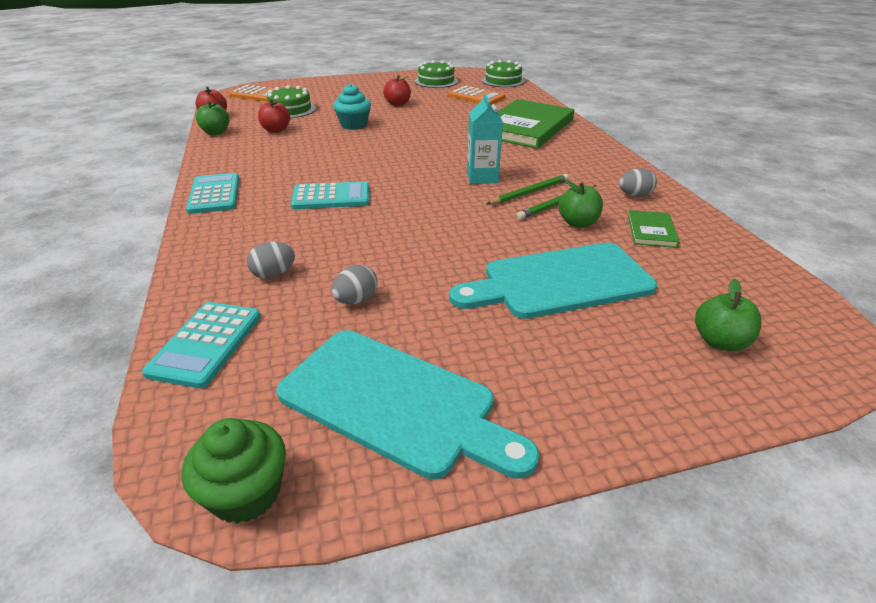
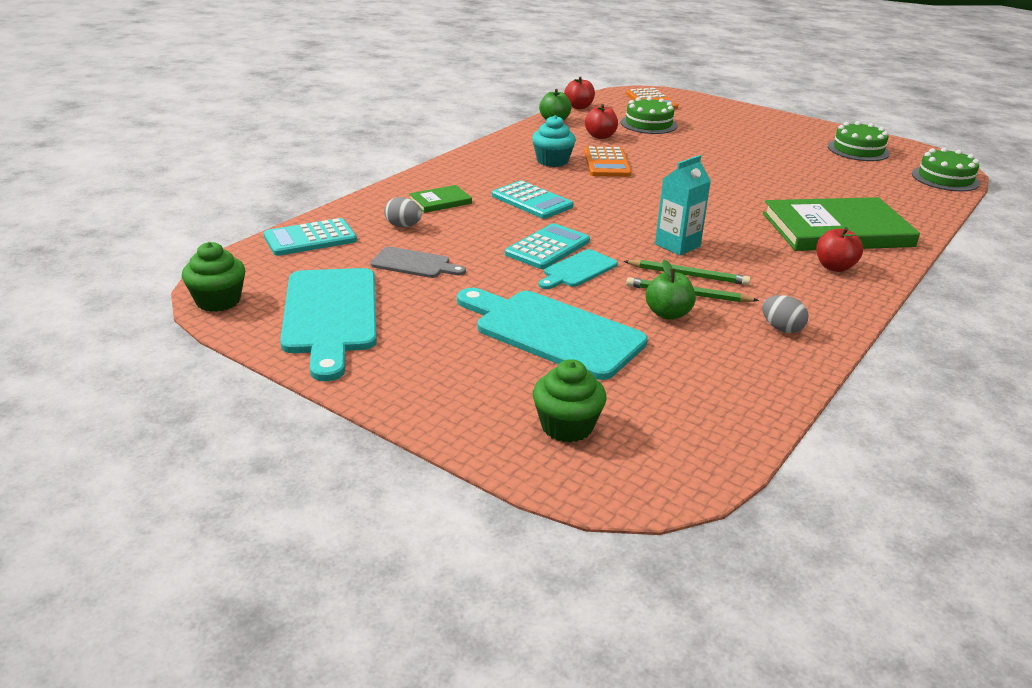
camera: 50 degrees right, 5 degrees down
turquoise calculator [186,173,239,214] -> turquoise calculator moved to [505,223,590,269]
grey egg [331,265,378,304] -> grey cutting board [370,247,466,278]
turquoise cupcake [333,84,371,130] -> turquoise cupcake moved to [532,115,576,167]
red apple [383,75,411,106] -> red apple moved to [816,227,863,272]
orange calculator [448,86,505,105] -> orange calculator moved to [584,146,631,177]
green book [628,210,680,248] -> green book moved to [409,185,472,213]
green apple [695,279,762,351] -> green cupcake [533,359,607,443]
none -> turquoise cutting board [539,249,618,289]

